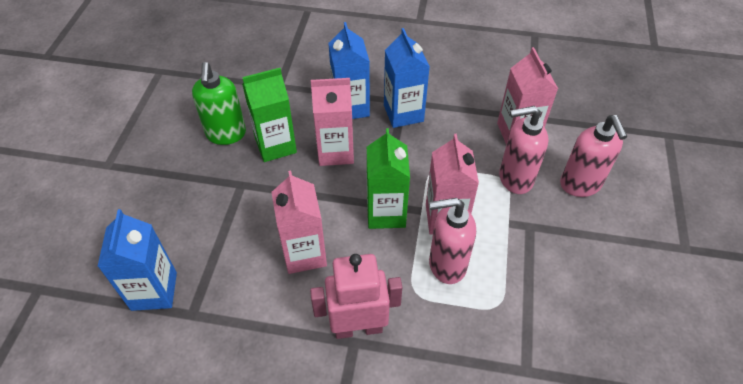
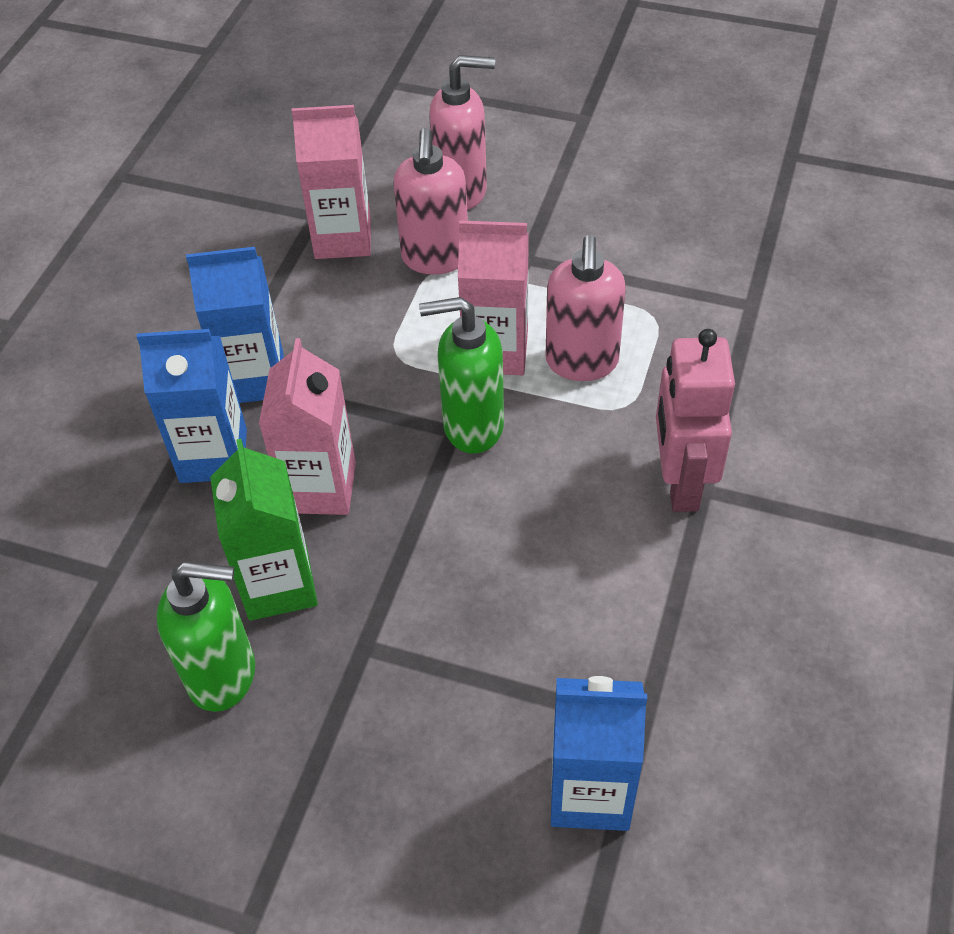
camera: 80 degrees left, 0 degrees up
pink carton [272,171,327,274] -> none
green carton [367,128,410,229] -> green soap dispenser [419,297,504,454]

